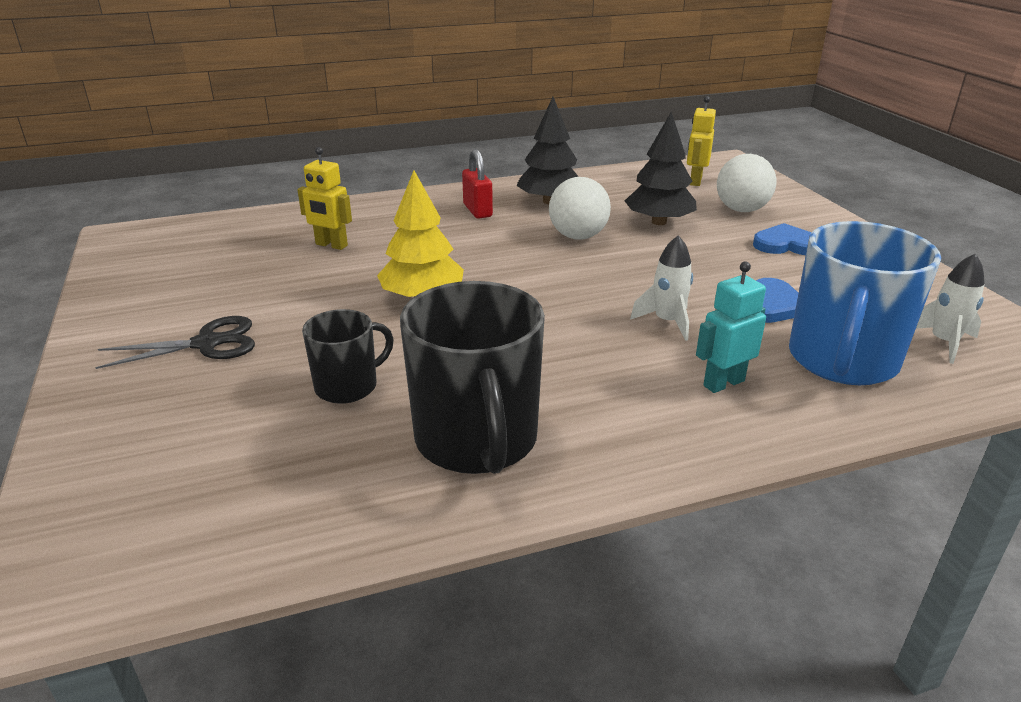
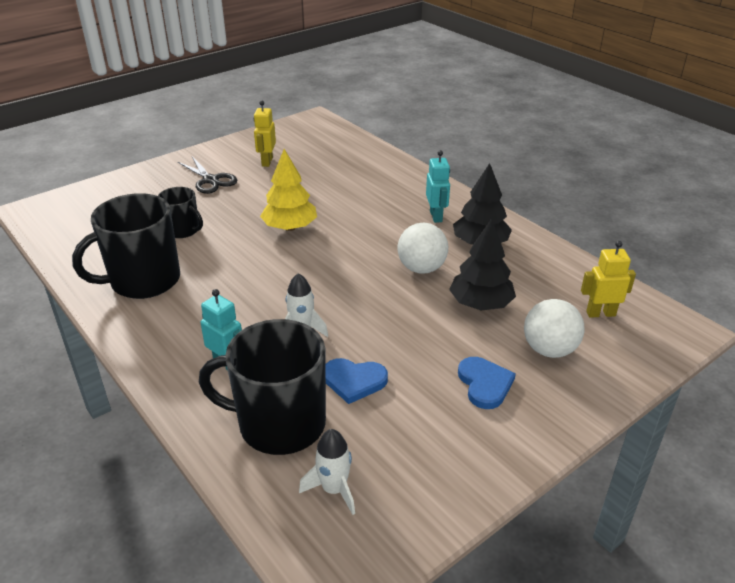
camera: 70 degrees right, 5 degrees up
yellow robot [297,147,352,250] -> yellow robot moved to [254,101,276,167]
red padlock [462,149,493,219] -> turquoise robot [426,150,450,223]
blue mug [789,221,941,385] -> black mug [199,319,326,455]

